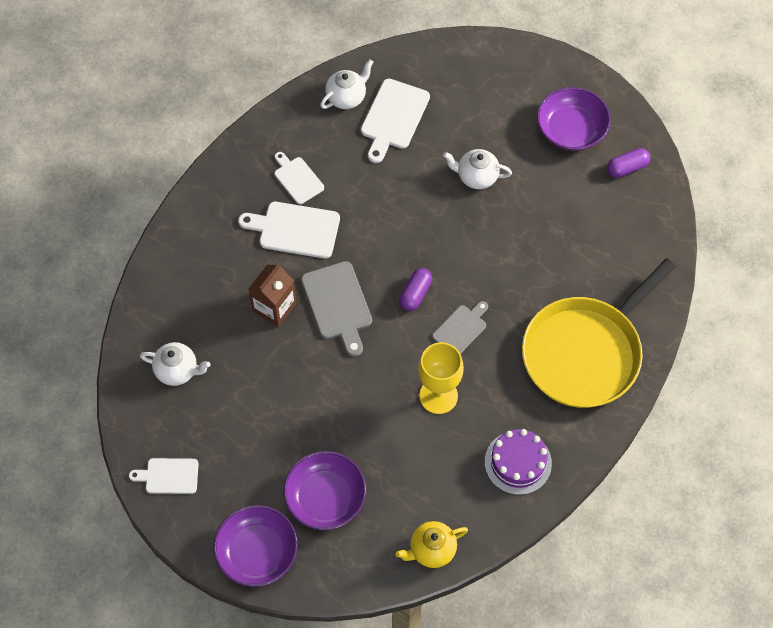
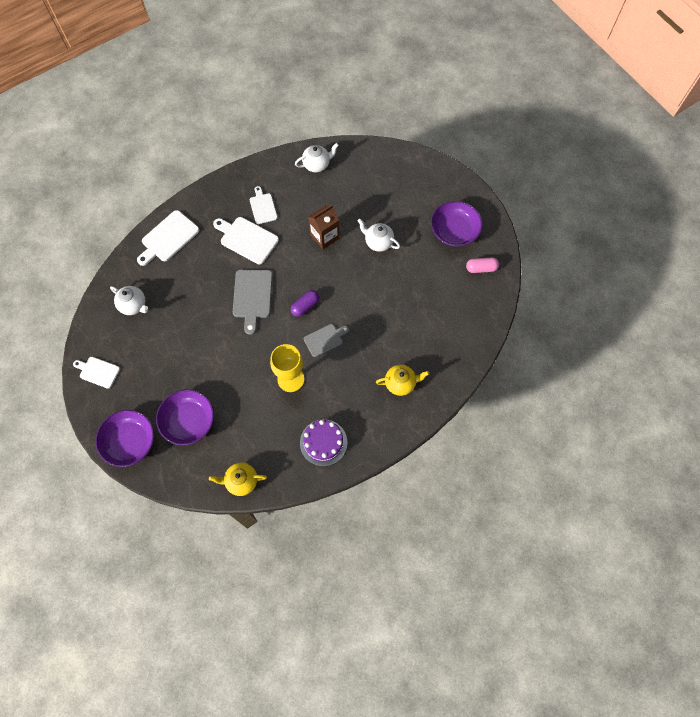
camera: 20 degrees right, 5 degrees up
brown carton [249,263,297,327] -> brown carton moved to [308,205,339,250]
white cutting board [361,79,430,163] -> white cutting board moved to [137,210,199,266]
yellow pan [522,258,676,408] -> yellow teapot [376,365,430,396]
purple capsule [607,148,650,178] -> pink capsule [466,257,499,273]

